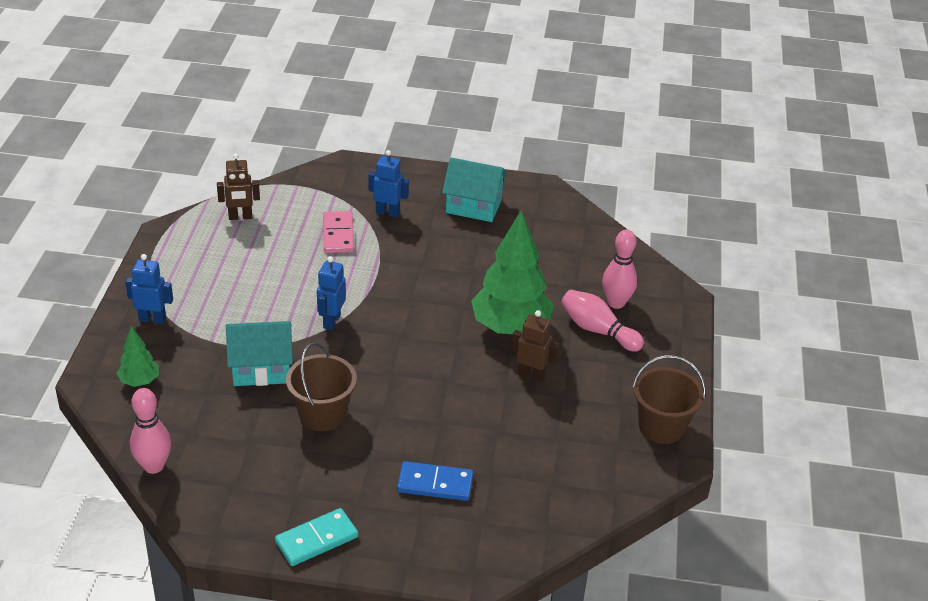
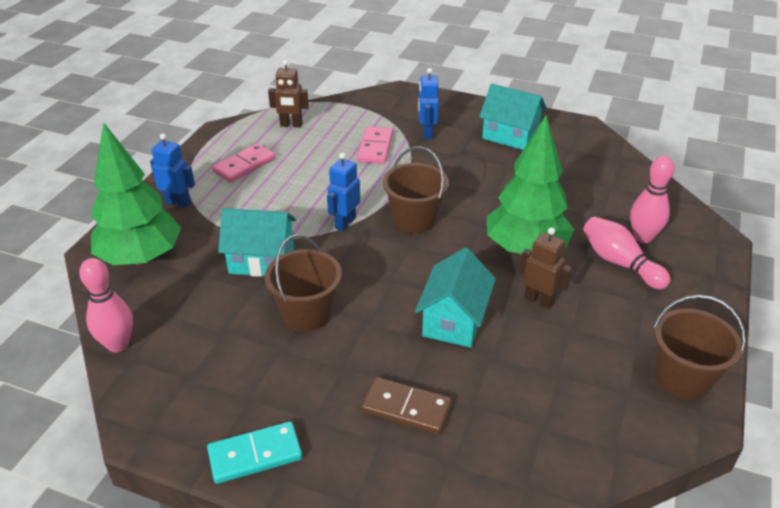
camera: 15 degrees right, 0 degrees up
green tree [117,326,159,387] -> green tree [91,123,181,265], size x2.09
blue robot [369,150,409,218] -> blue robot turned 120 degrees counterclockwise [418,68,439,139]
blue domino [397,461,473,501] -> brown domino [361,377,452,434]
none -> pink domino [212,143,276,183]
none -> brown bucket [383,147,449,233]
none -> turquoise house [415,247,496,348]

